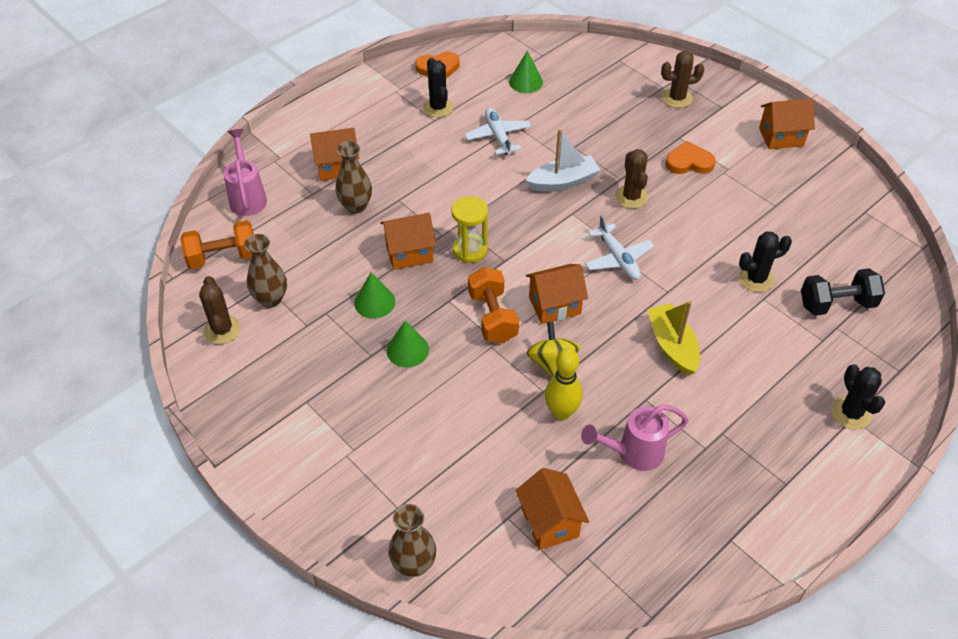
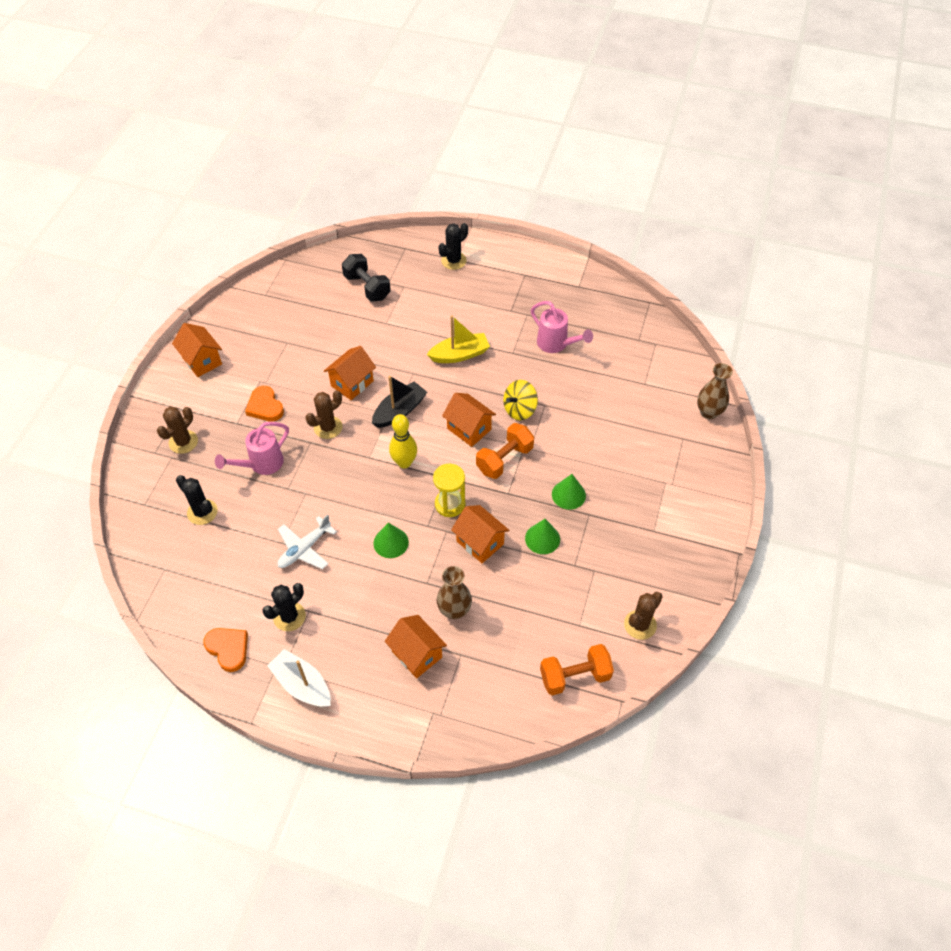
camera: 120 degrees left, 5 degrees up
orange dumbbell [181,220,254,269] -> orange dumbbell turned 60 degrees counterclockwise [540,644,614,695]
pink watering can [224,129,267,216] -> pink watering can moved to [215,422,289,475]
brown vase [244,234,287,308] -> none
green cone [509,51,543,93] -> green cone moved to [374,523,409,558]
orange house [516,468,589,550] -> orange house moved to [324,346,376,400]
white boat [526,129,600,191] -> white boat moved to [267,649,331,707]
yellow bowling pin [545,348,583,420] -> yellow bowling pin moved to [389,414,417,469]
white plane [585,215,654,280] -> black boat [372,376,427,428]
yellow boat [647,301,700,375] -> yellow boat turned 150 degrees counterclockwise [427,315,490,363]
brown cactus [661,51,705,108] -> brown cactus turned 75 degrees clockwise [157,407,198,454]
black cactus [739,231,792,292] -> black cactus moved to [176,475,218,525]

